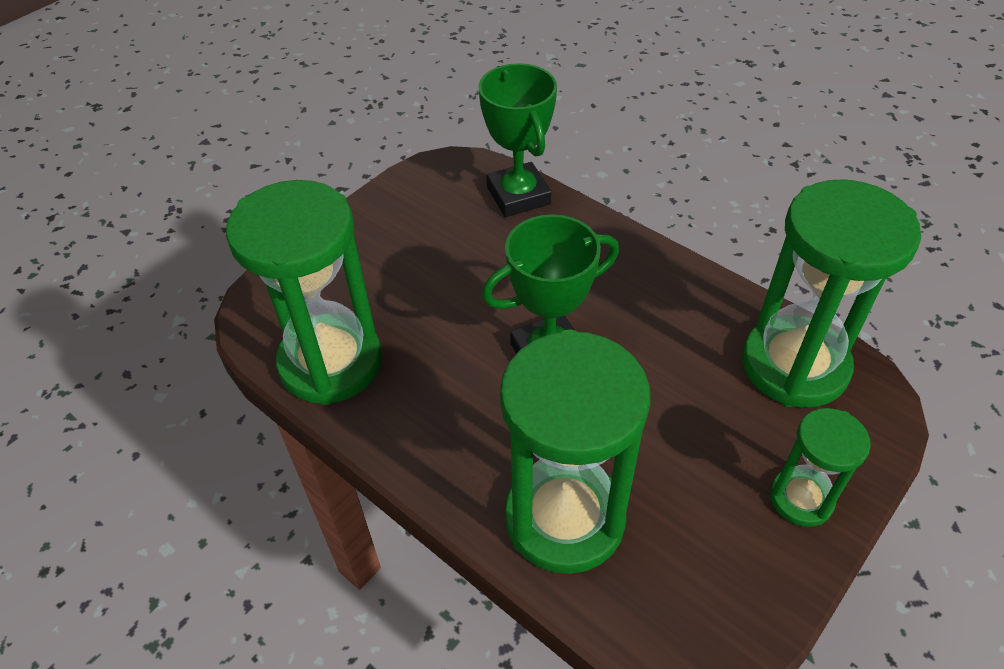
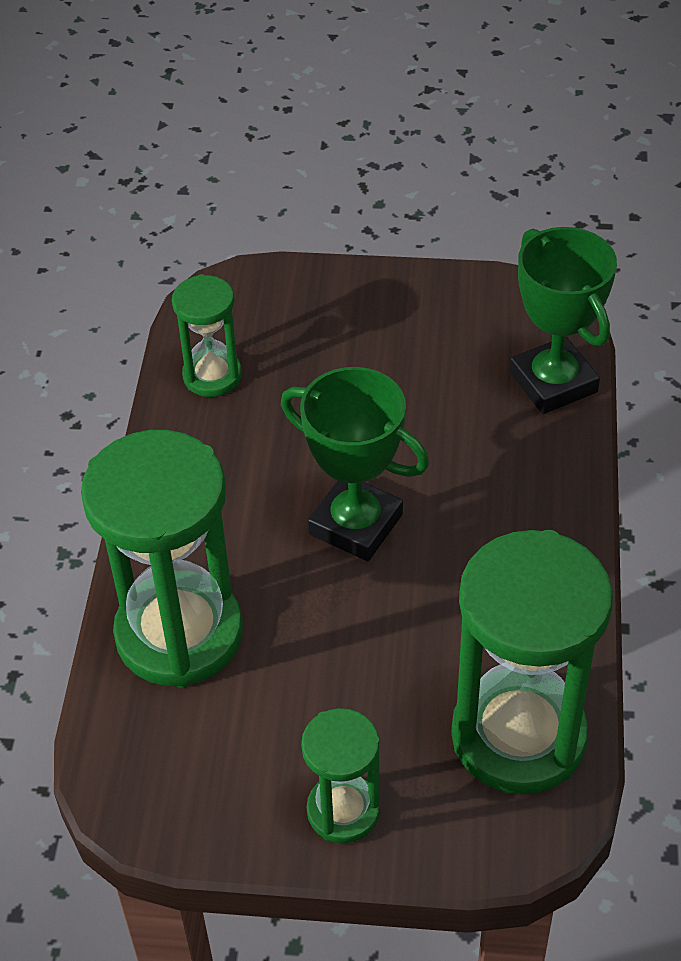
camera: 55 degrees right, 0 degrees up
green hourglass [226,180,382,405] -> green hourglass [172,274,242,397], size x0.53
green trophy [479,63,557,217] -> green trophy turned 60 degrees counterclockwise [510,227,617,414]

